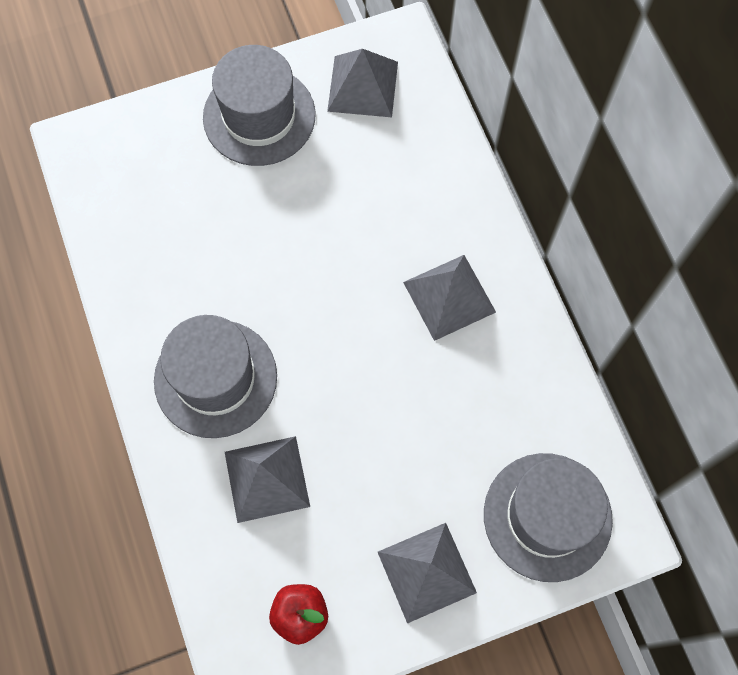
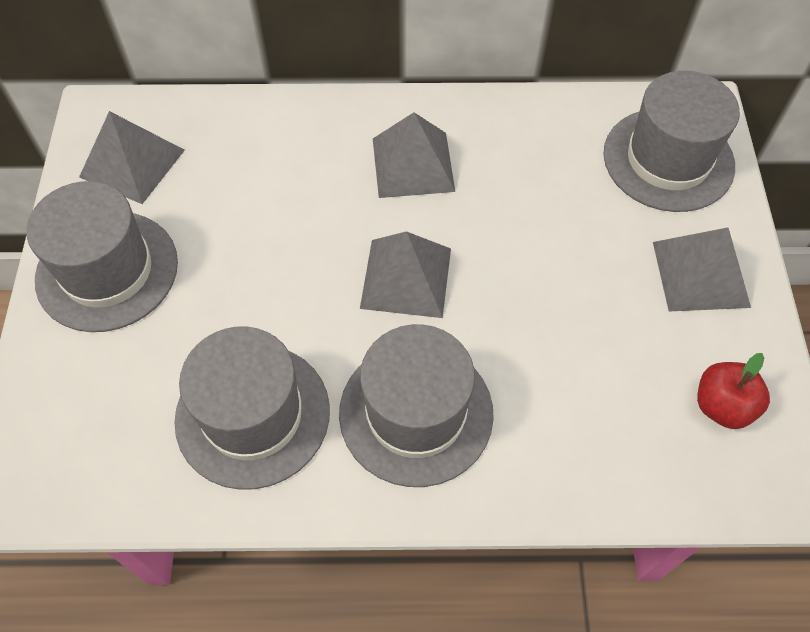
camera: 70 degrees left, 10 degrees down
grey pyramid [225,436,310,523] -> grey pyramid moved to [360,231,451,318]
none -> grey hat [174,326,330,490]

